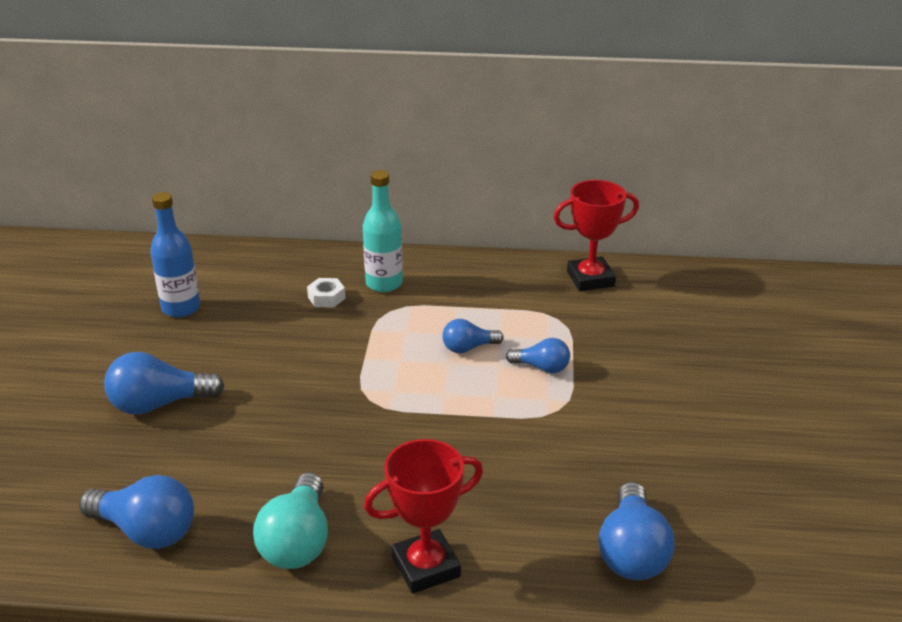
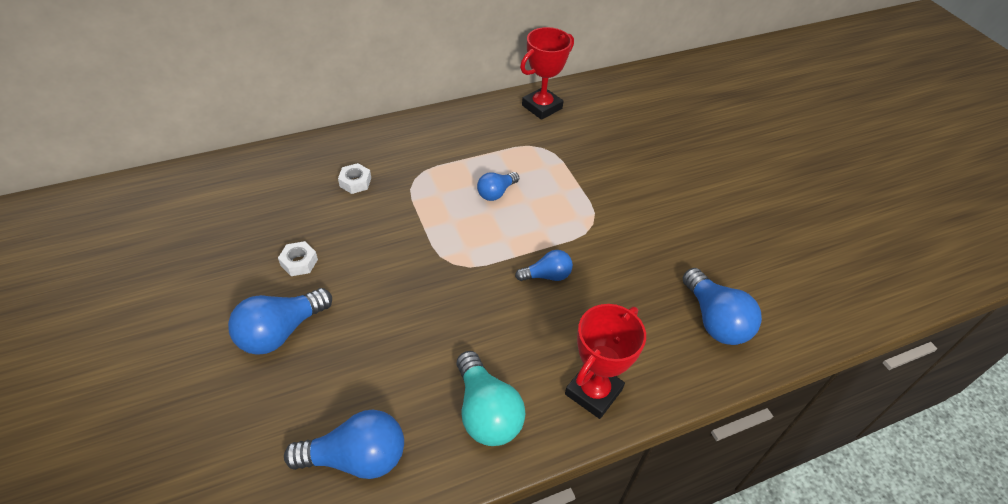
camera: 30 degrees left, 15 degrees up
blue bottle [150,192,200,317] -> none
turquoise bottle [363,170,403,292] -> none
blue light bulb [506,338,570,373] -> blue light bulb moved to [515,250,573,281]
none -> white nut [278,241,318,276]

